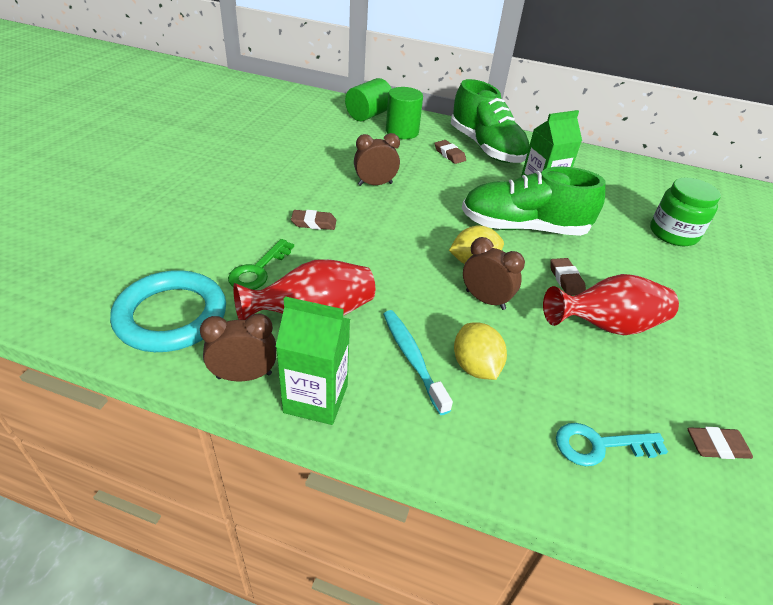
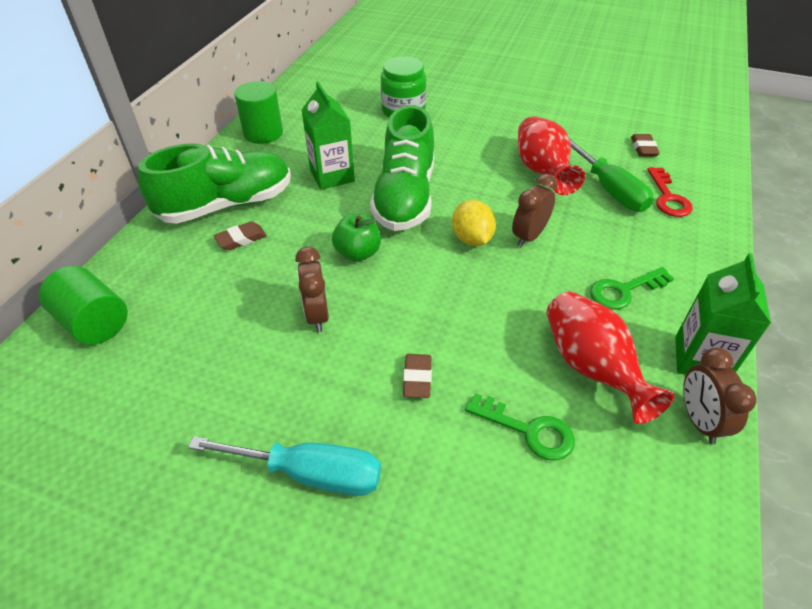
camera: 85 degrees left, 5 degrees up
turquoise ring [110,270,226,352] -> none
turquoise toothbrush [383,310,453,415] -> green key [590,267,674,310]
green cylinder [386,87,423,139] -> green cylinder moved to [234,81,283,144]
yellow lemon [454,322,507,380] -> none
brown eraser [550,258,586,296] -> none
turquoise key [556,423,668,466] -> red key [647,167,693,217]
none -> turquoise screwdriver [188,436,381,496]
none -> green apple [332,214,381,262]
none -> green screwdriver [569,138,654,212]

